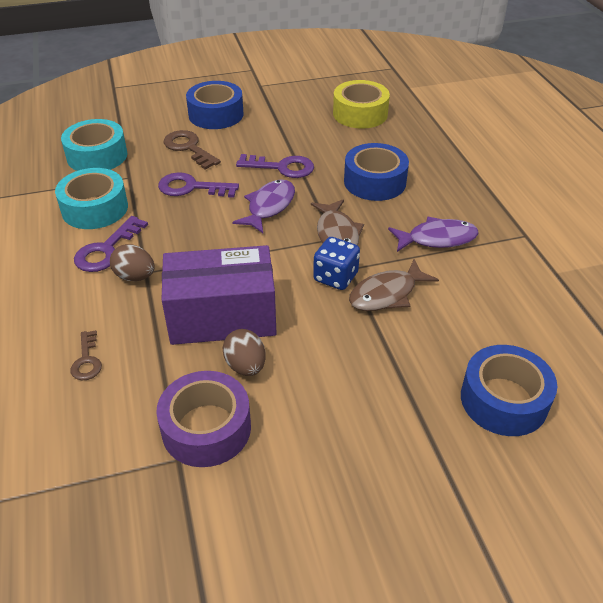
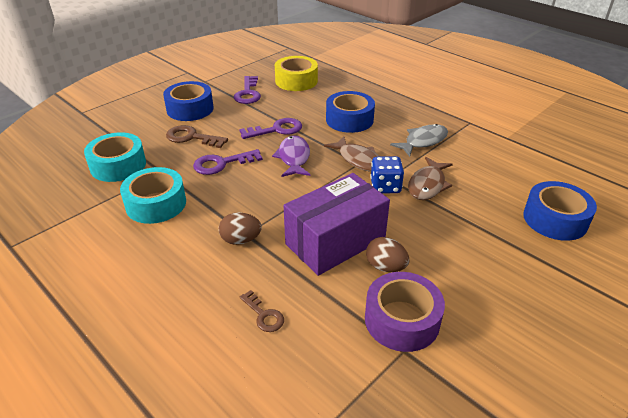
camera: 30 degrees left, 5 degrees down
purple key [74,216,148,272] -> purple key moved to [234,76,261,104]
purple fish [388,217,479,252] -> grey fish [390,124,448,157]

